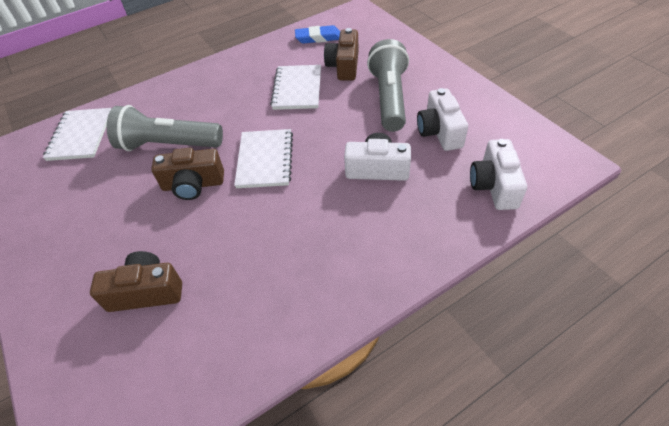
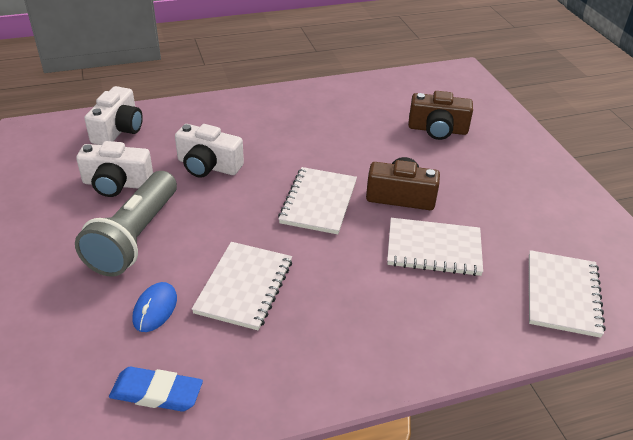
camera: 170 degrees left, 10 degrees down
grey flashlight [107,105,223,151] -> white notebook [387,218,483,276]
brown camera [324,28,359,80] -> blue mouse [132,282,177,332]
white camera [417,88,468,151] -> white camera turned 90 degrees clockwise [76,141,153,197]

